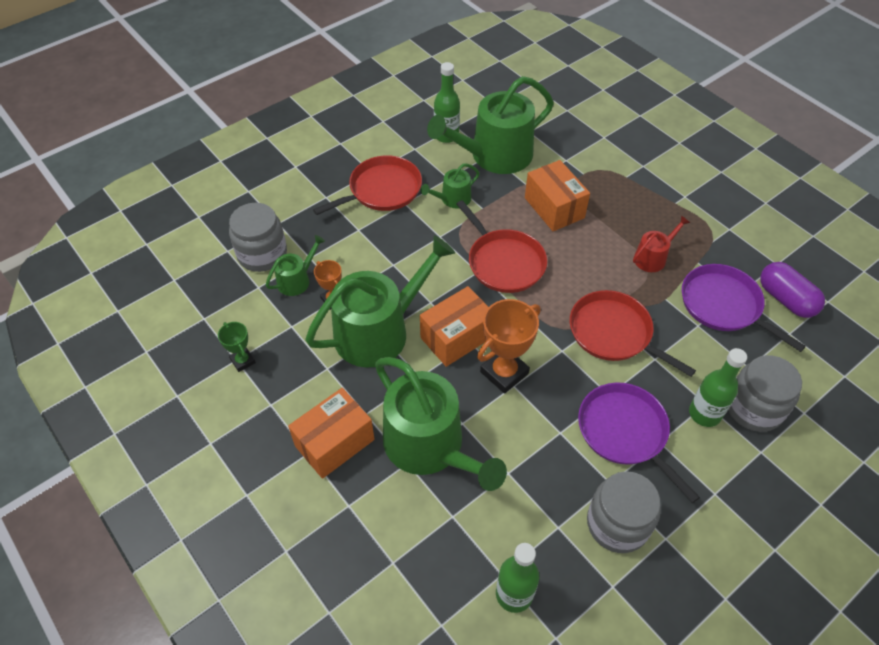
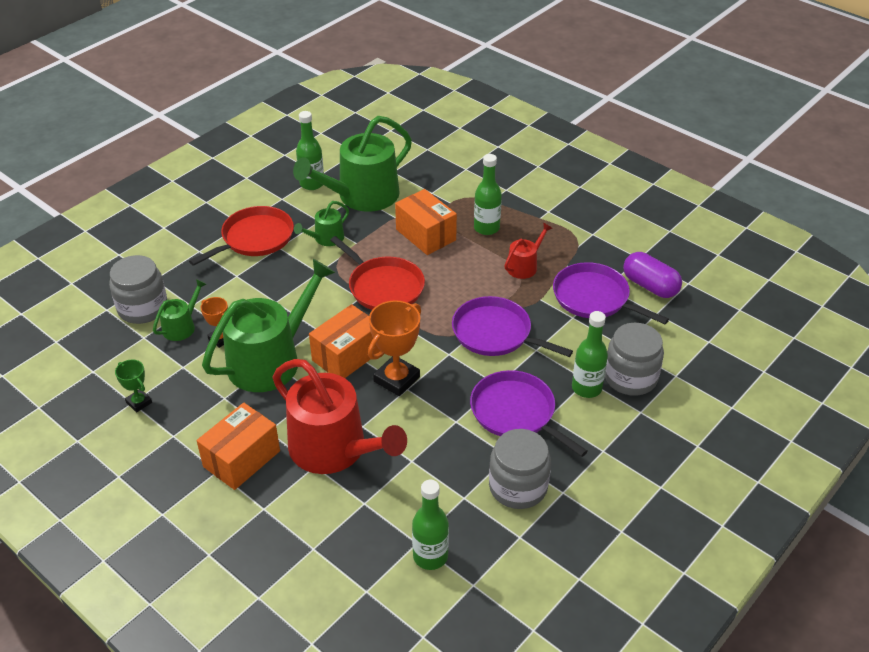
camera: 10 degrees left, 10 degrees down
green watering can [375,357,507,491] -> red watering can [272,359,407,474]
red pan [570,290,696,377] -> purple pan [452,296,573,357]
none -> green bottle [474,154,502,235]

